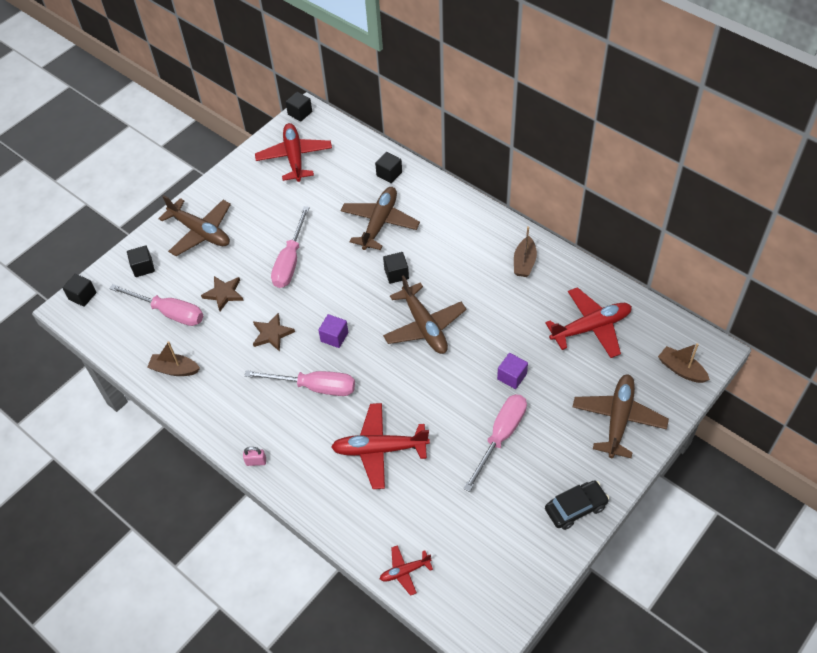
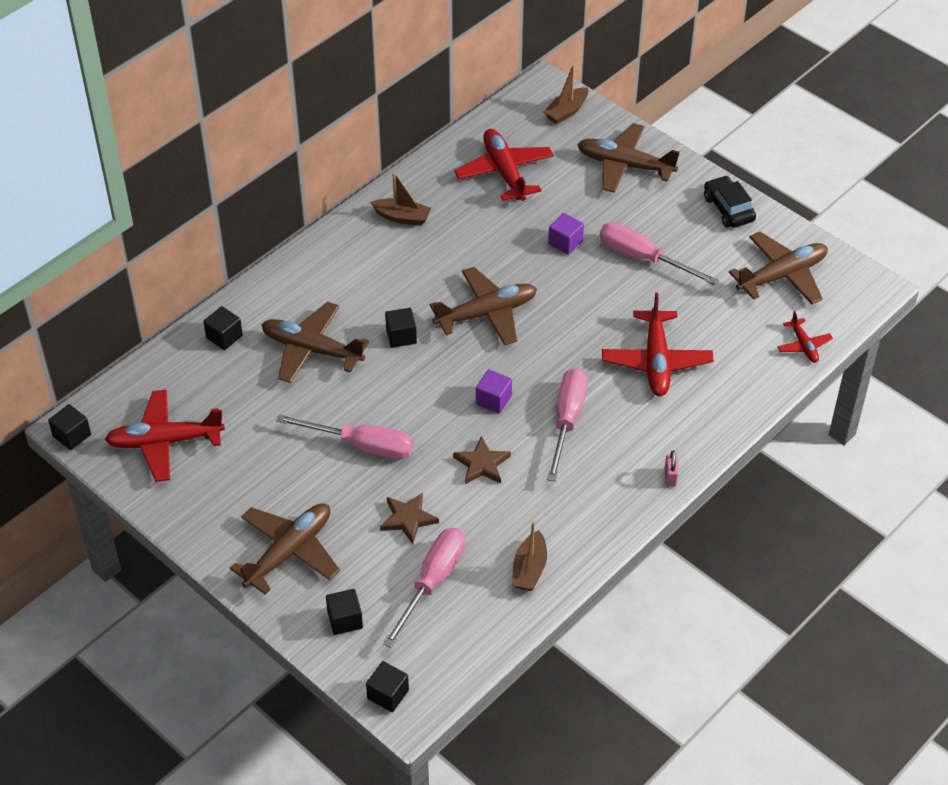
camera: 90 degrees left, 5 degrees down
none -> brown plane [729,232,828,305]

